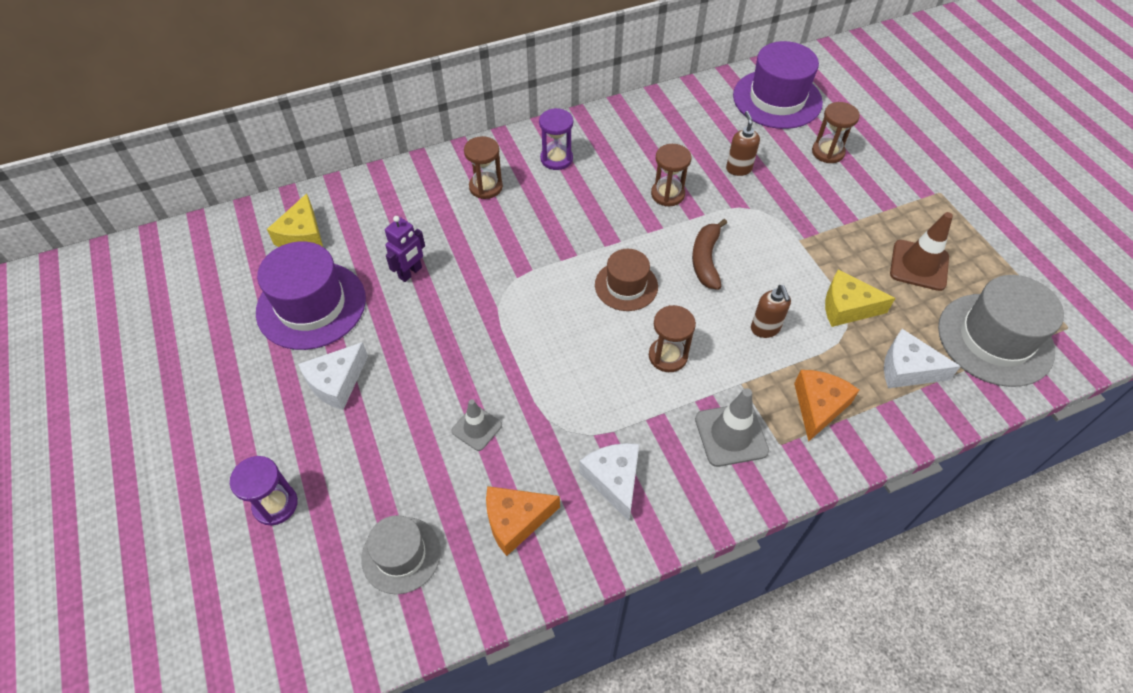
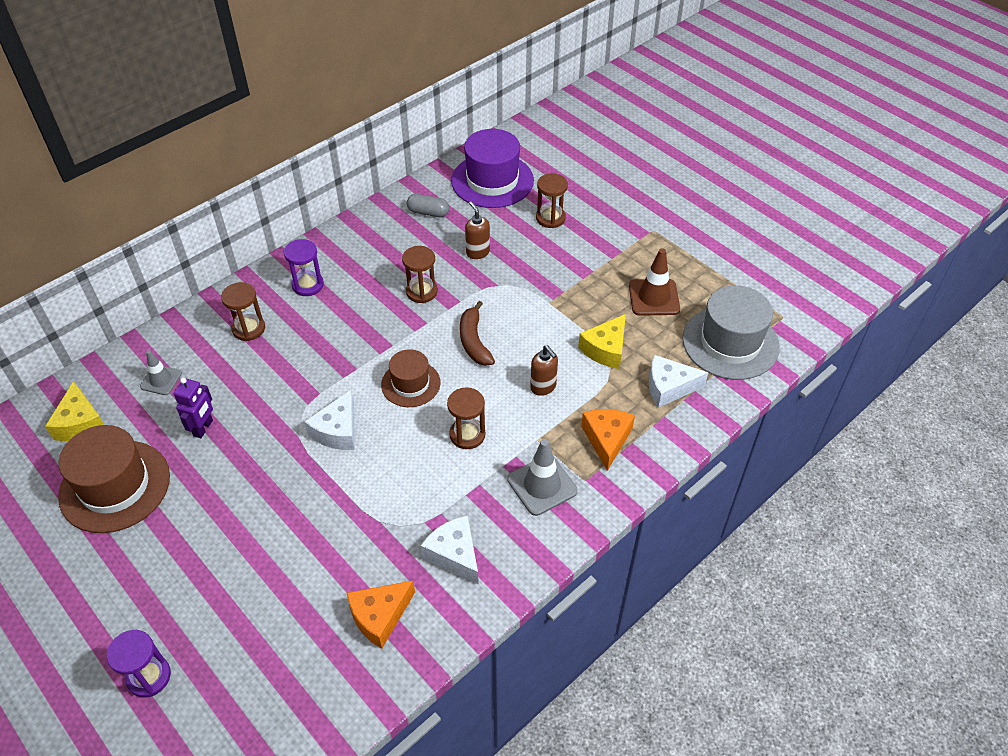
camera: 20 degrees left, 5 degrees down
purple hat [256,241,366,350] -> brown hat [58,425,170,533]
white cheese [298,342,368,410] -> white cheese moved to [304,390,355,450]
grey hat [361,515,441,594] -> none
grey traffic cone [451,399,502,451] -> grey traffic cone moved to [140,350,182,395]
yellow cheese [825,270,895,327] -> yellow cheese turned 45 degrees counterclockwise [578,314,626,369]
none -> grey capsule [407,194,449,217]

